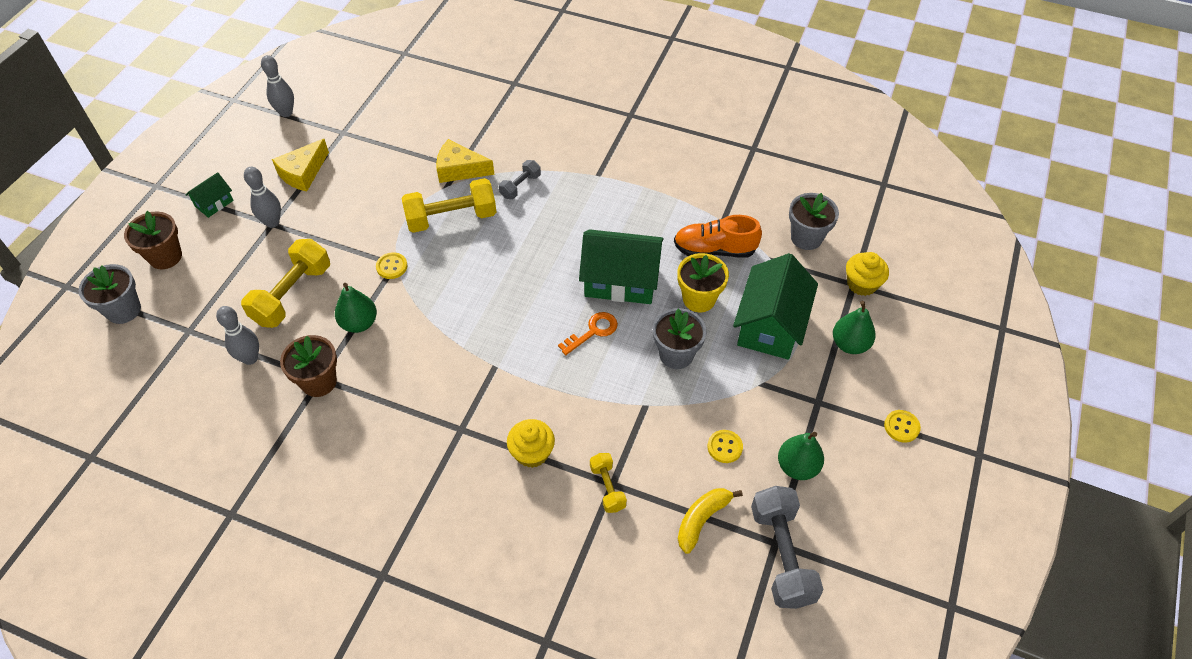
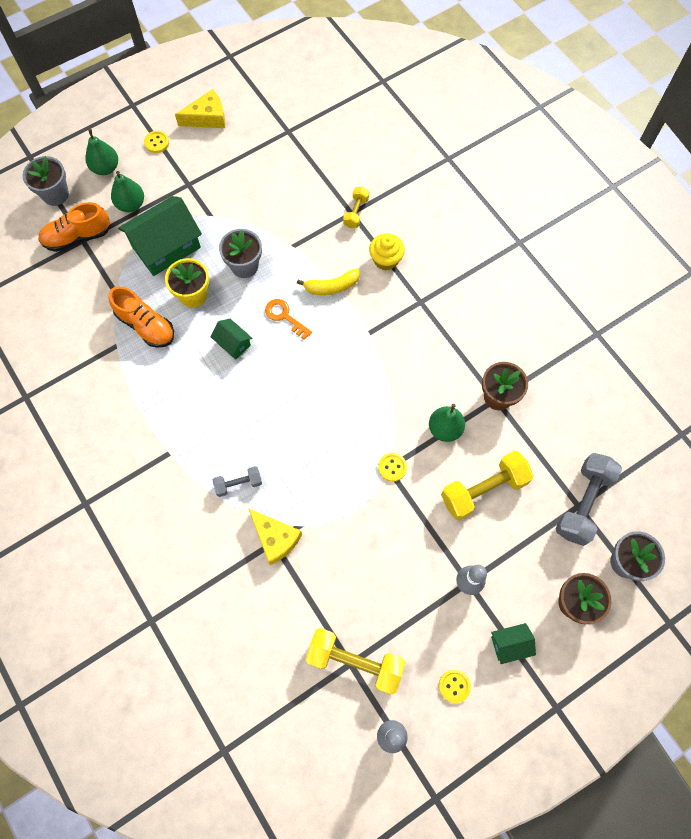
camera: 145 degrees left, 15 degrees up
grey bowling pin [216,306,259,365] -> none
yellow cheese [272,139,329,192] -> yellow cheese moved to [175,89,225,128]
yellow dumbbell [402,178,496,233] -> yellow dumbbell moved to [305,628,405,694]
orange key [558,312,618,355] -> orange key turned 45 degrees clockwise [265,299,312,340]
green house [579,229,663,304] -> green house [210,319,253,360], size x0.49
yellow banana [678,488,743,554] -> yellow banana moved to [297,269,359,295]
yellow button [707,430,743,463] -> yellow button moved to [439,670,471,703]
grey dumbbell [751,486,823,609] -> grey dumbbell moved to [555,453,622,546]
green pear [778,432,824,480] -> green pear moved to [85,129,118,175]
grey flower pot [789,193,839,250] -> grey flower pot moved to [22,156,69,206]
yellow cupcake [846,252,889,296] -> orange shoe [38,202,110,252]

